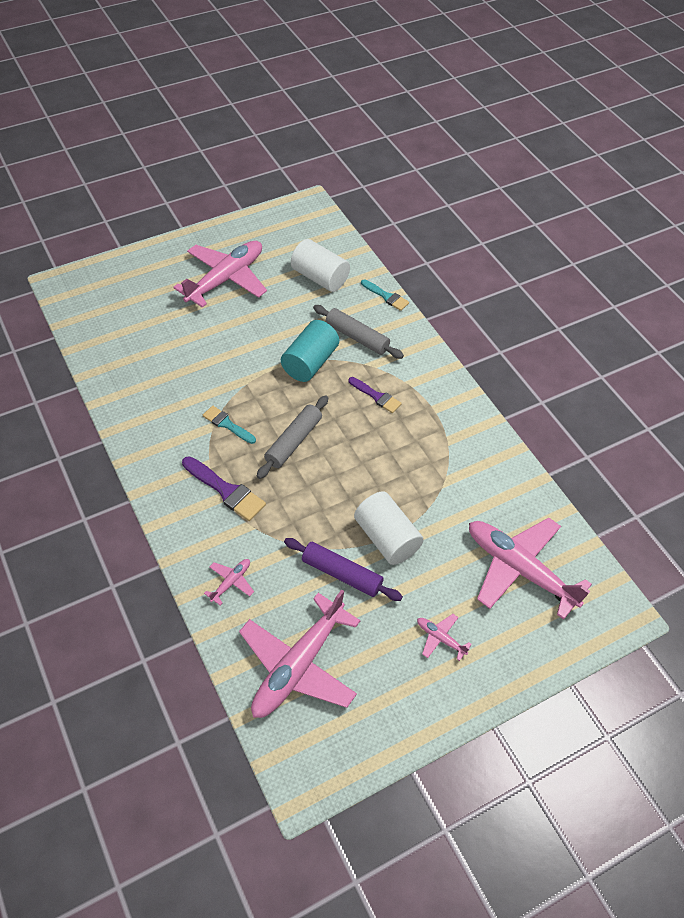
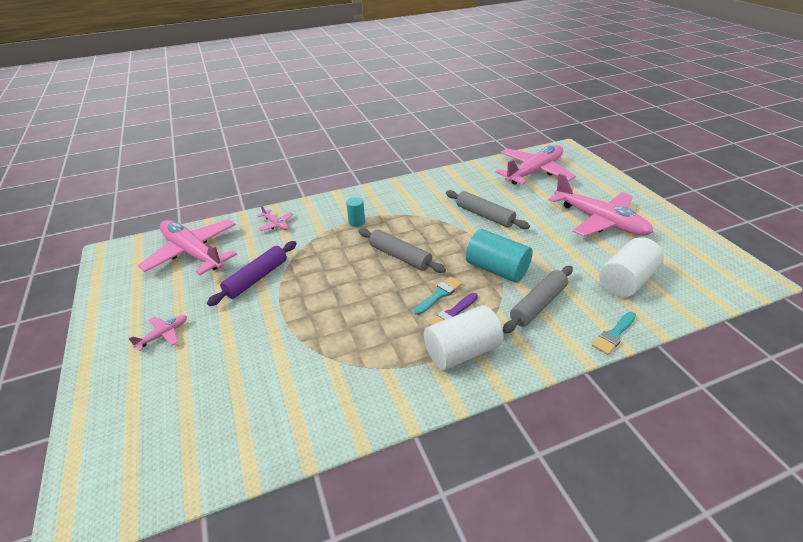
camera: 100 degrees right, 15 degrees down
purple brush [182,456,266,521] -> turquoise cylinder [346,197,365,227]
turquoise brush [203,406,256,444] -> turquoise brush moved to [414,276,462,315]
white cylinder [354,491,424,565] -> white cylinder moved to [424,305,503,370]
pink plane [469,518,592,620] -> pink plane moved to [495,145,576,185]
none -> grey rolling pin [446,190,530,229]

